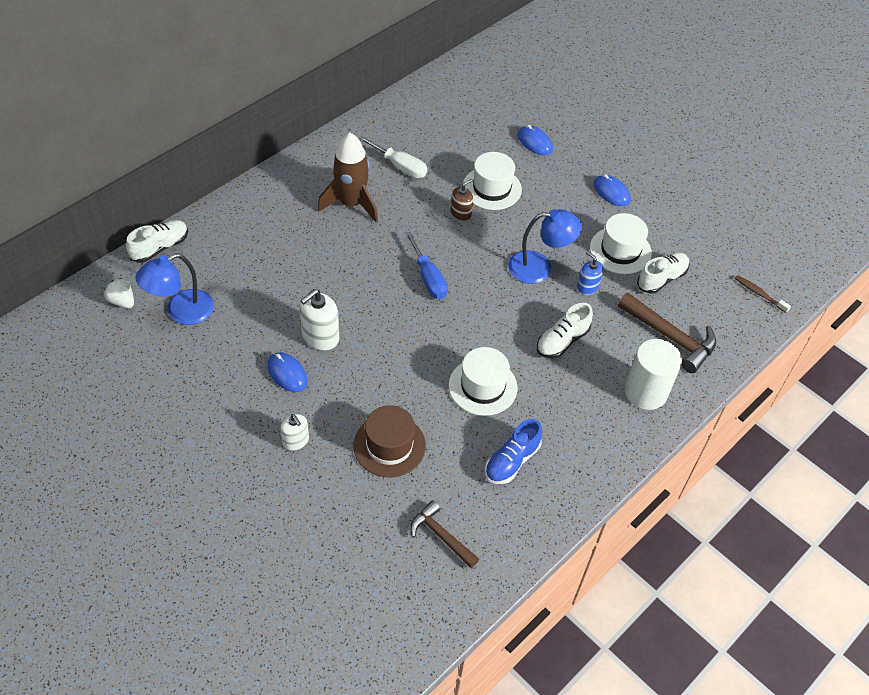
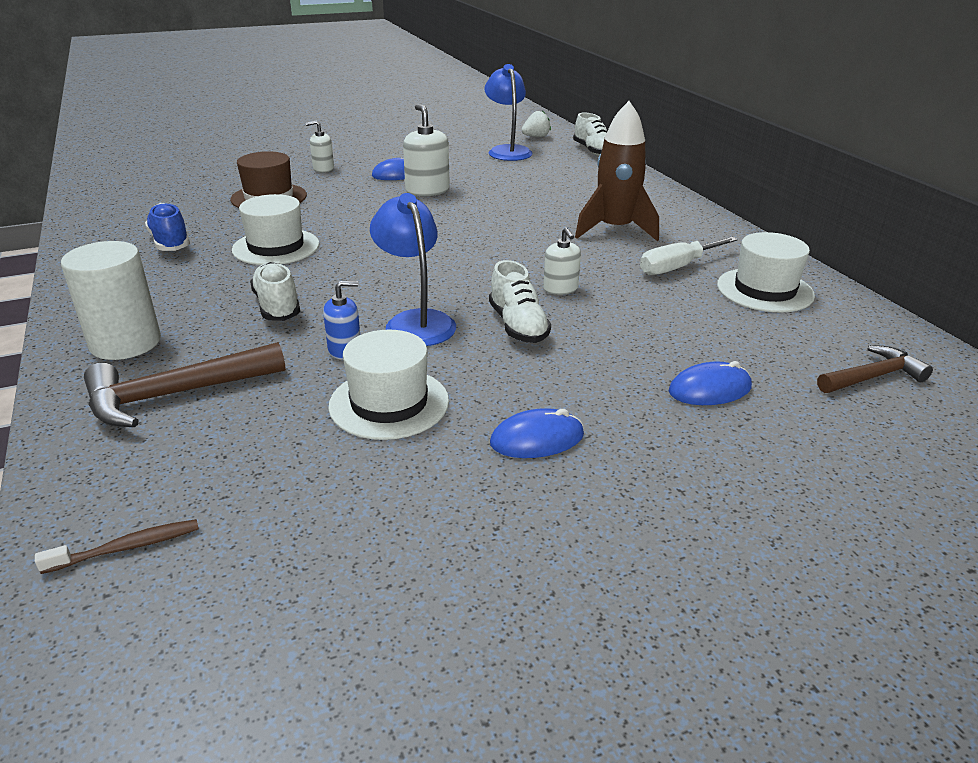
camera: 115 degrees right, 20 degrees down
blue screwdriver [405,232,448,299] -> none
brown hammer [410,500,479,568] -> brown hammer moved to [817,345,933,393]
brown soap dispenser [451,179,473,221] -> white soap dispenser [543,227,581,295]
white hat [463,152,522,210] -> white hat moved to [717,232,815,313]
blue lamp [508,209,582,284] -> blue lamp turned 135 degrees clockwise [370,193,456,346]
white shoe [637,252,689,294] -> white shoe moved to [489,260,551,343]

